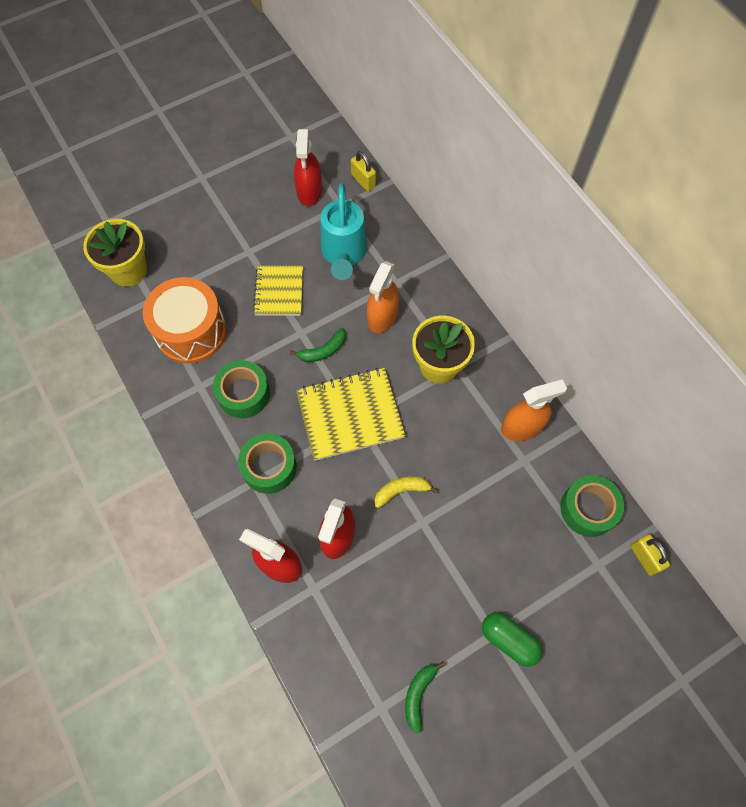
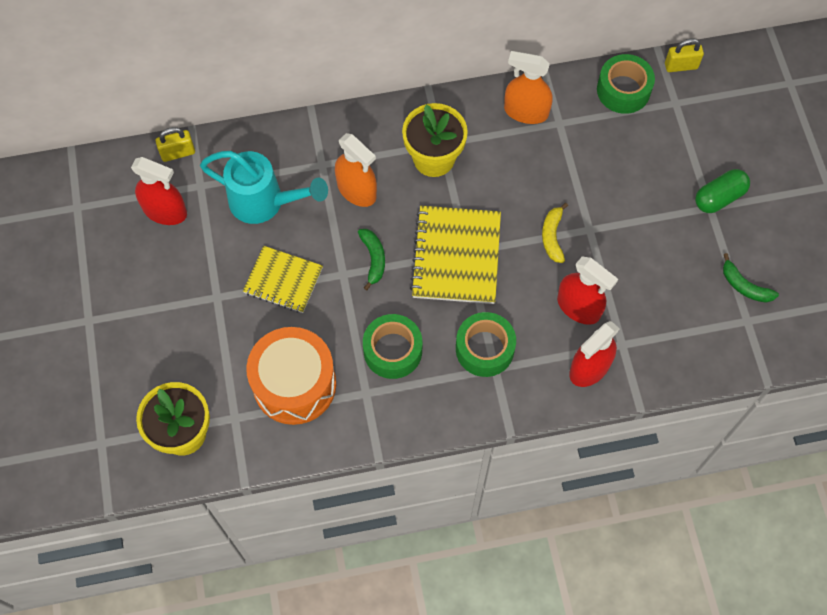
camera: 70 degrees left, 0 degrees up
orange spray bottle [501,379,567,441] -> orange spray bottle turned 75 degrees counterclockwise [504,51,553,124]

